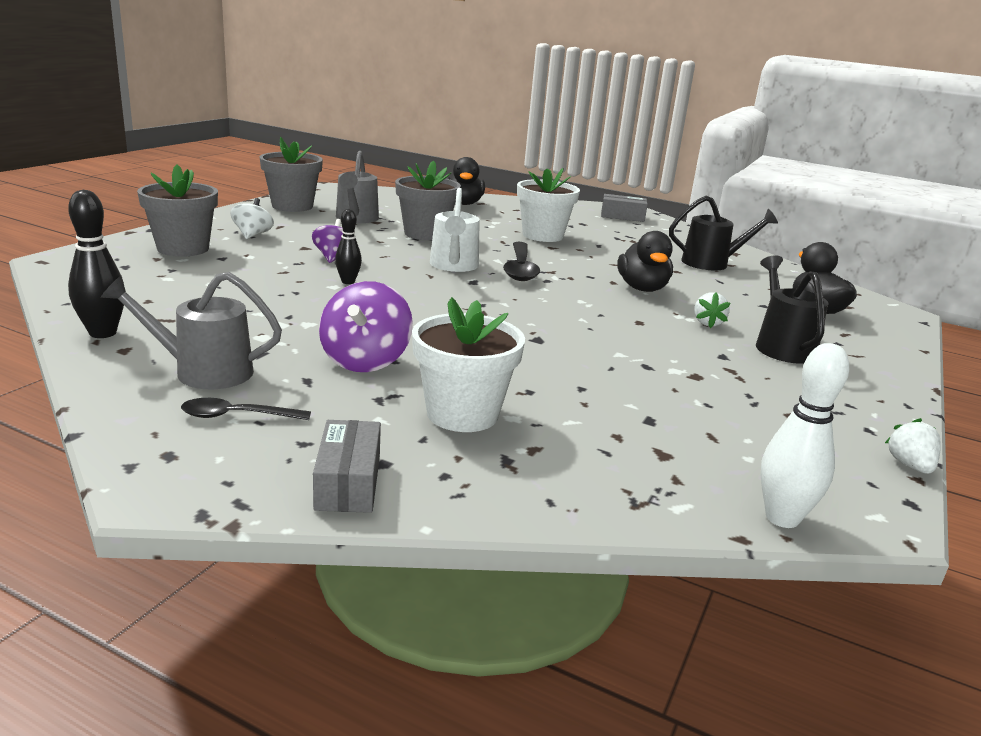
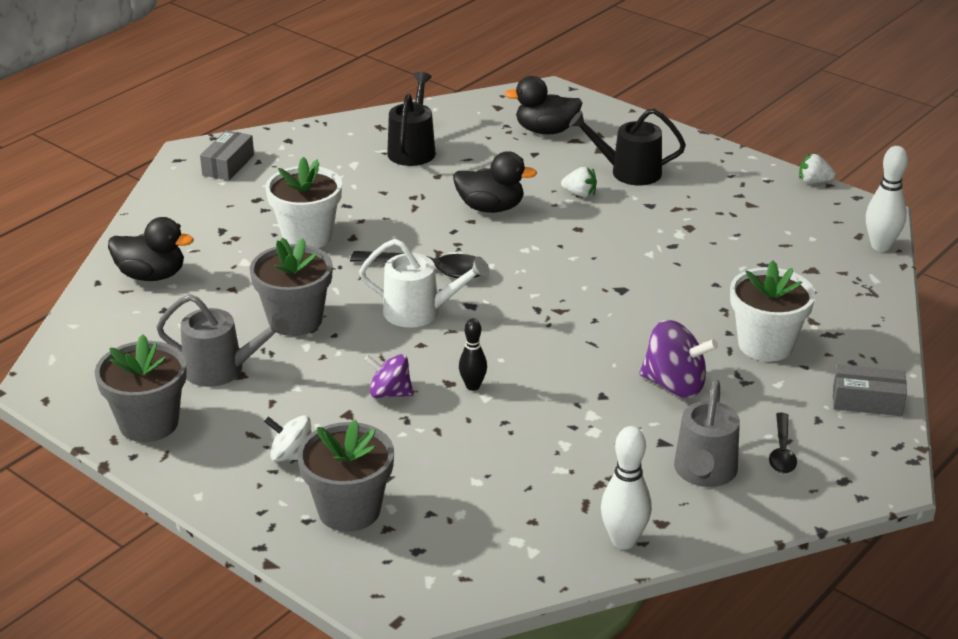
camera: 75 degrees left, 10 degrees up
black bowling pin [68,190,124,338] -> white bowling pin [601,426,652,549]

